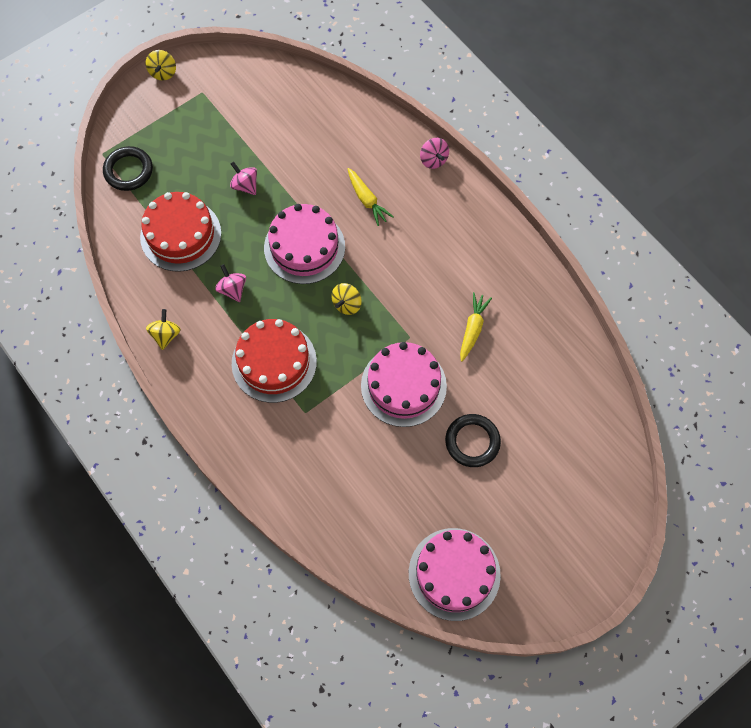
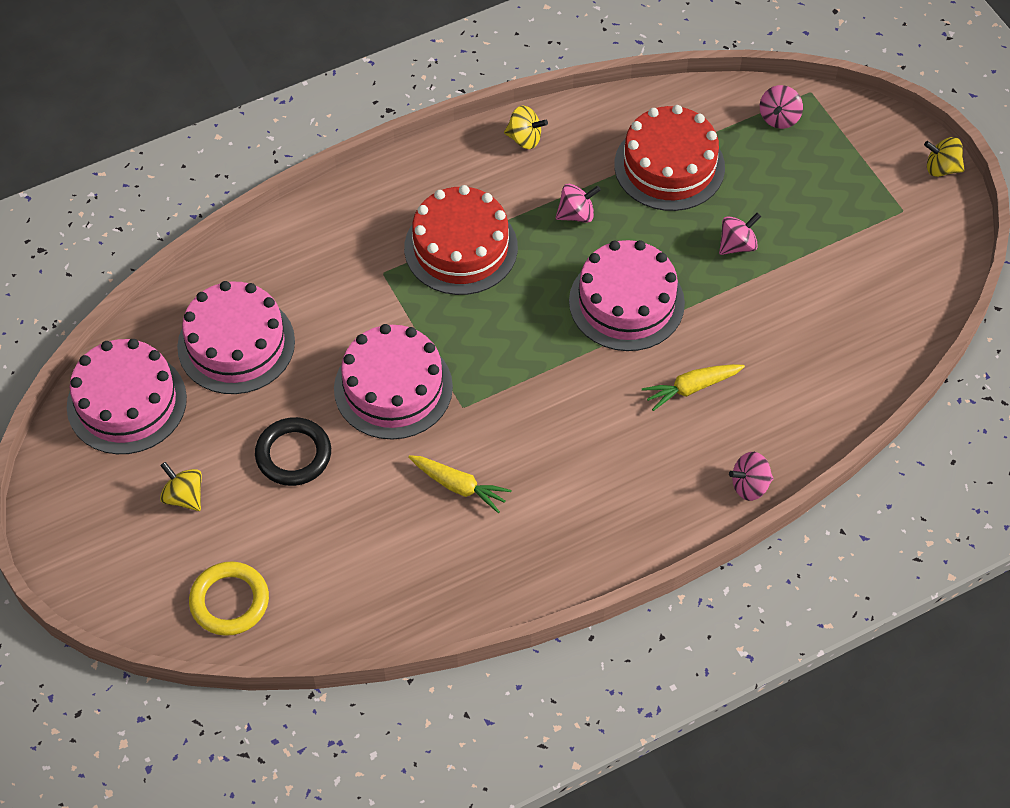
camera: 100 degrees right, 10 degrees down
black ring [103,146,153,191] -> pink spinning top [760,85,803,129]
yellow spinning top [332,283,362,315] -> yellow spinning top moved to [160,462,202,511]
none -> pink cake [177,281,295,394]
none -> yellow ring [189,562,269,636]

